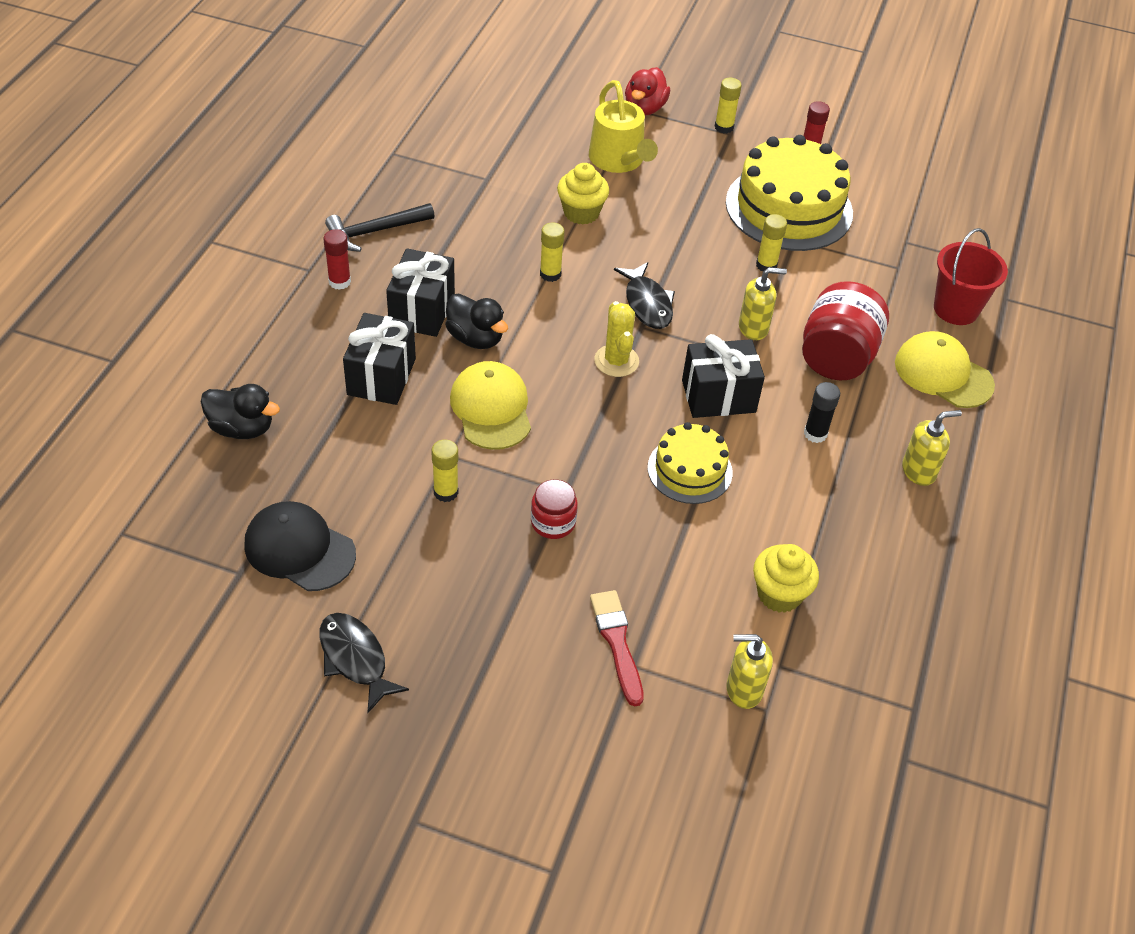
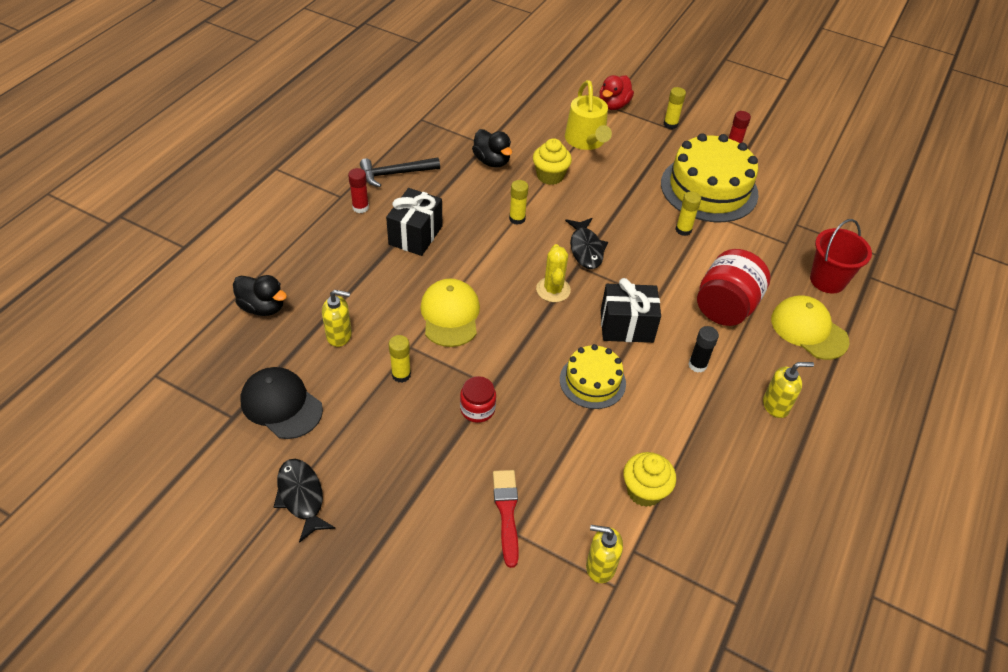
camera: 10 degrees right, 0 degrees up
black gift [343,313,416,405] -> none
black duck [445,294,508,349] -> black duck moved to [472,129,512,168]
yellow soap dispenser [739,267,787,340] -> yellow soap dispenser moved to [322,290,352,347]

